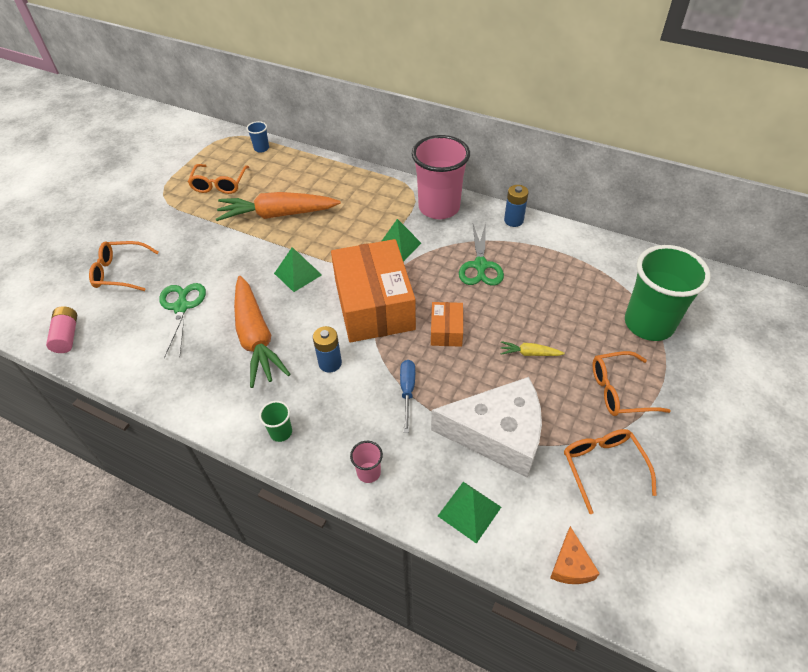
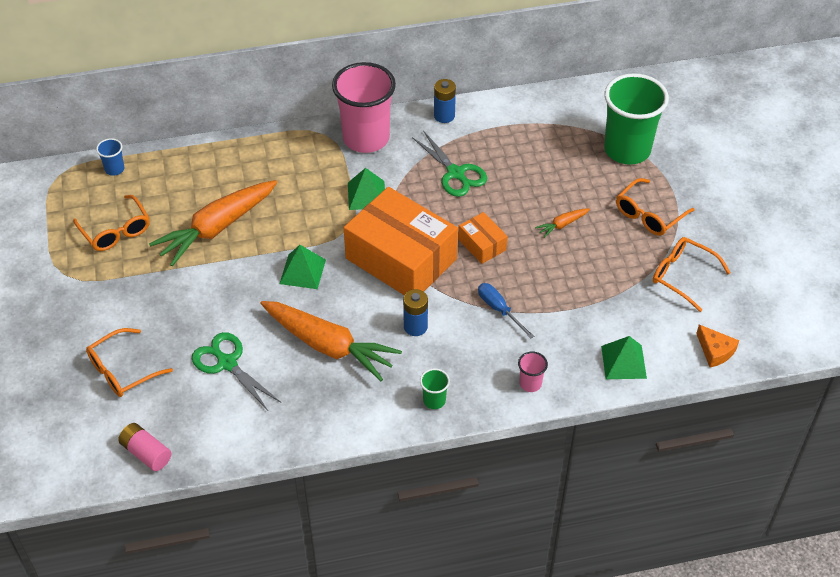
camera: 40 degrees left, 0 degrees up
white cheese [431,377,542,477] -> none
yellow carrot [500,341,565,356] -> orange carrot [535,208,590,238]

